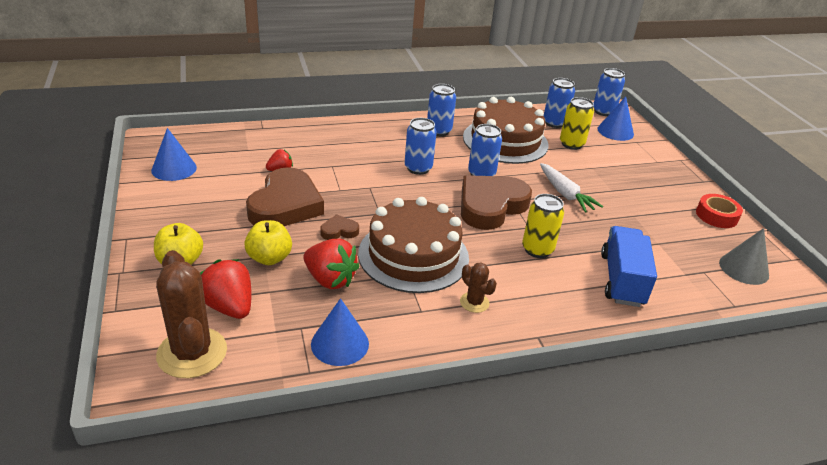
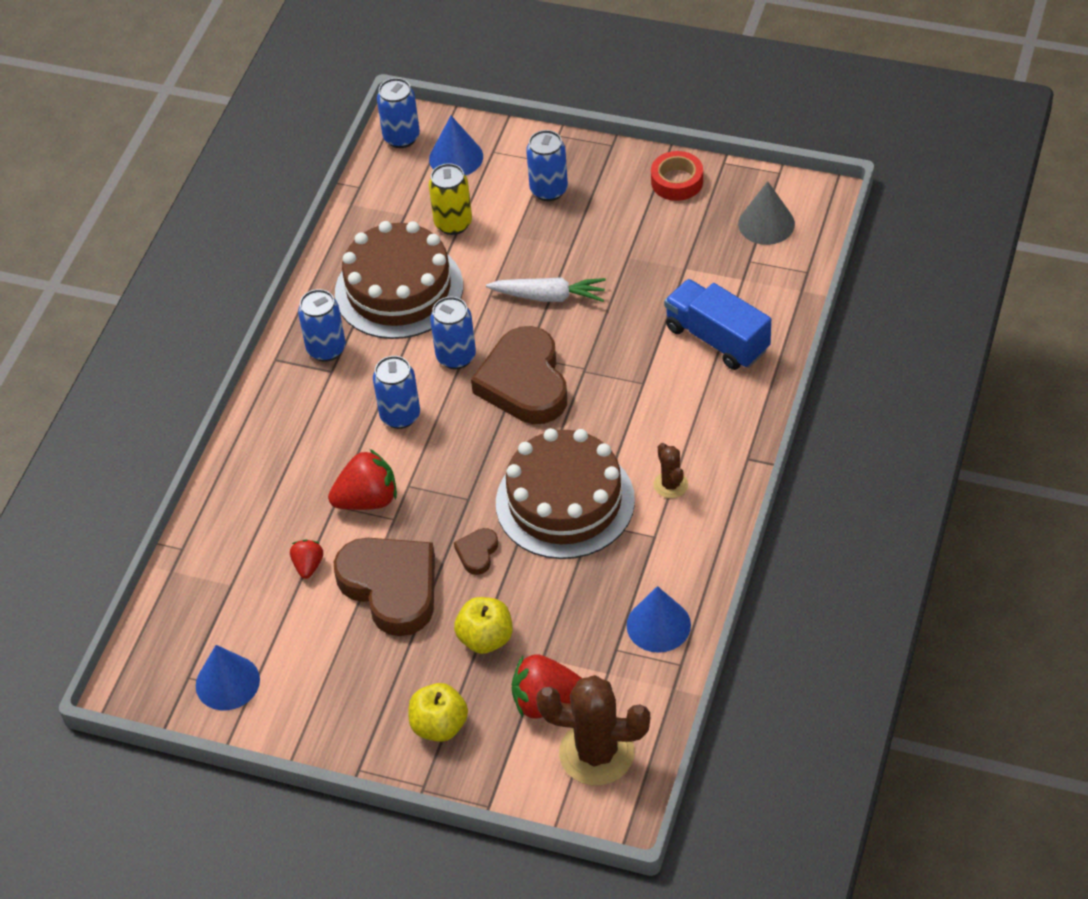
camera: 50 degrees left, 15 degrees up
red strawberry [303,239,359,289] -> red strawberry moved to [328,449,397,510]
brown cactus [460,262,497,313] -> brown cactus turned 75 degrees clockwise [654,443,688,498]
yellow can [522,194,564,258] -> none
blue can [544,78,575,128] -> blue can moved to [526,130,568,201]

